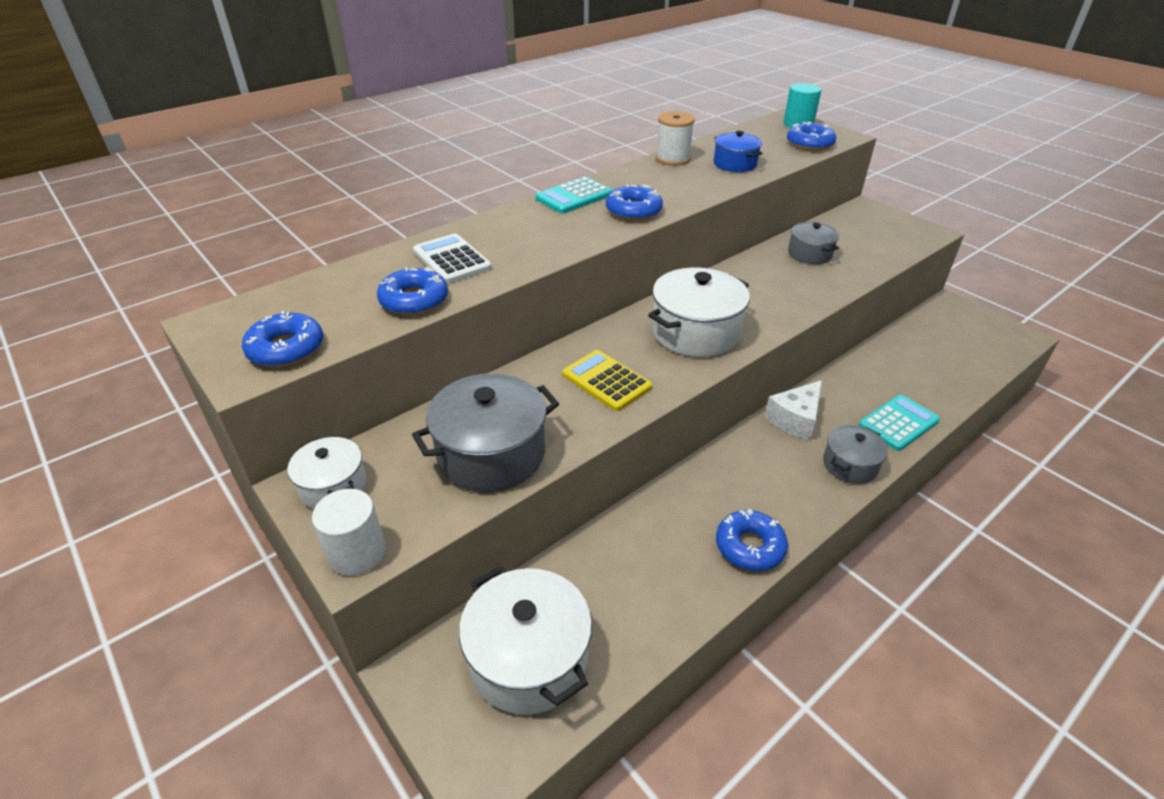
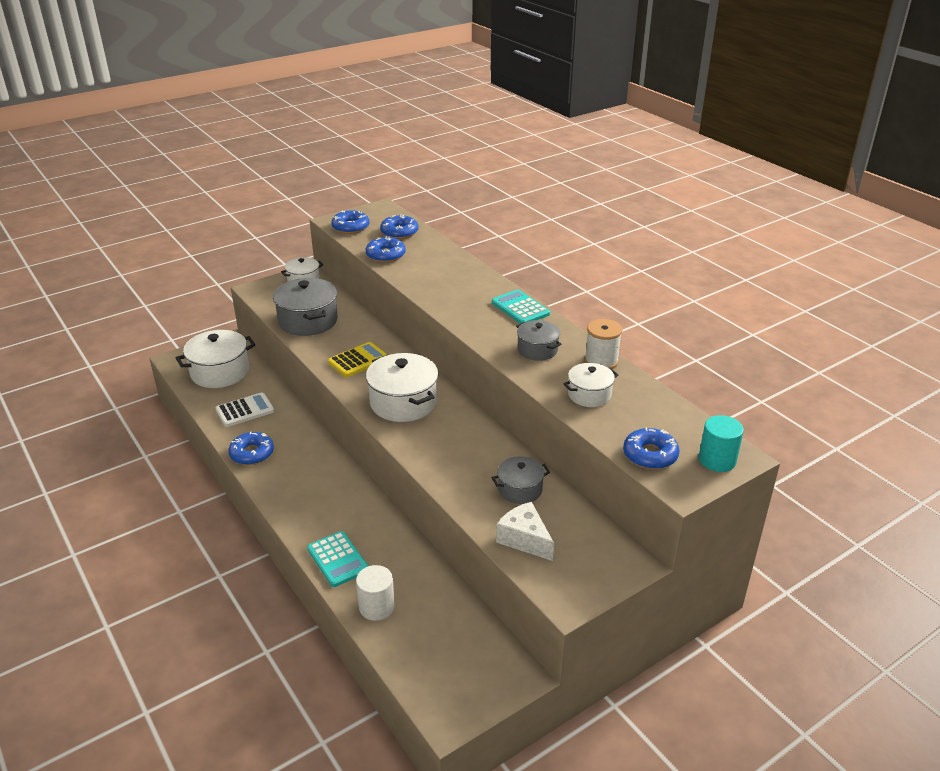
camera: 95 degrees right, 5 degrees down
white cylinder [312,489,386,576] -> white cylinder moved to [356,565,395,621]
white calculator [413,234,492,284] -> white calculator moved to [216,392,274,427]
blue donut [606,184,663,221] -> blue donut moved to [380,214,418,239]
blue pot [714,131,762,172] -> white pot [564,363,618,407]
white cheese [764,380,822,441] -> white cheese moved to [496,502,554,561]
grey pot [823,425,888,484] -> grey pot moved to [516,320,561,361]

